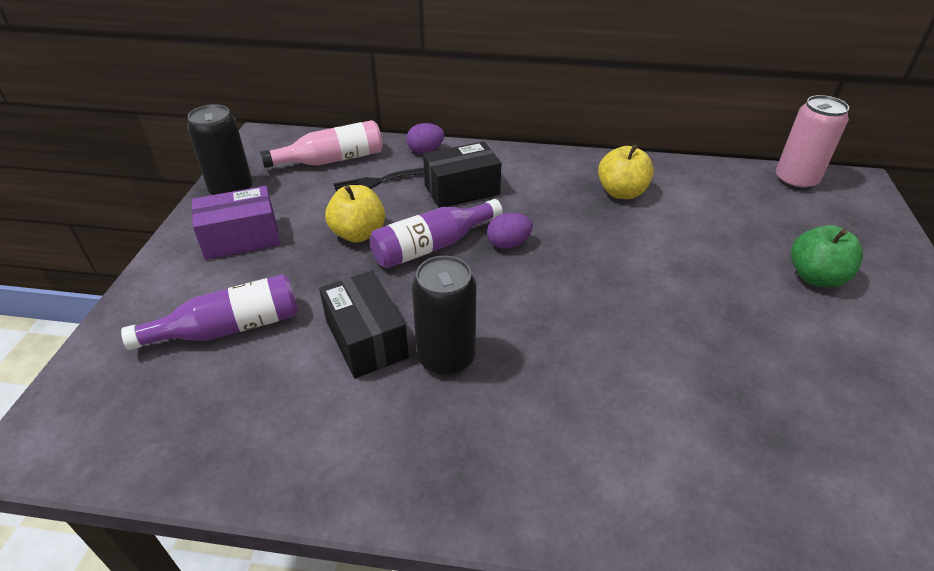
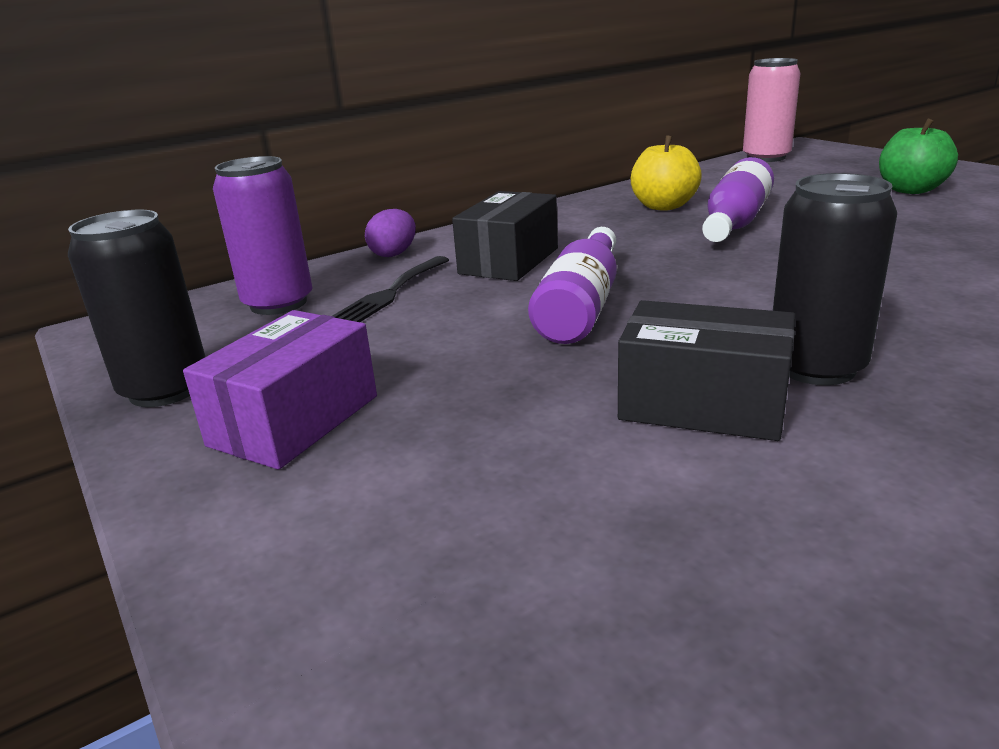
camera: 40 degrees left, 15 degrees down
purple bottle [121,274,298,350] -> purple bottle moved to [702,157,774,242]
pink bottle [260,120,383,168] -> purple can [213,156,312,315]
yellow apple [325,185,385,243] -> none
purple egg [487,212,533,249] -> none

